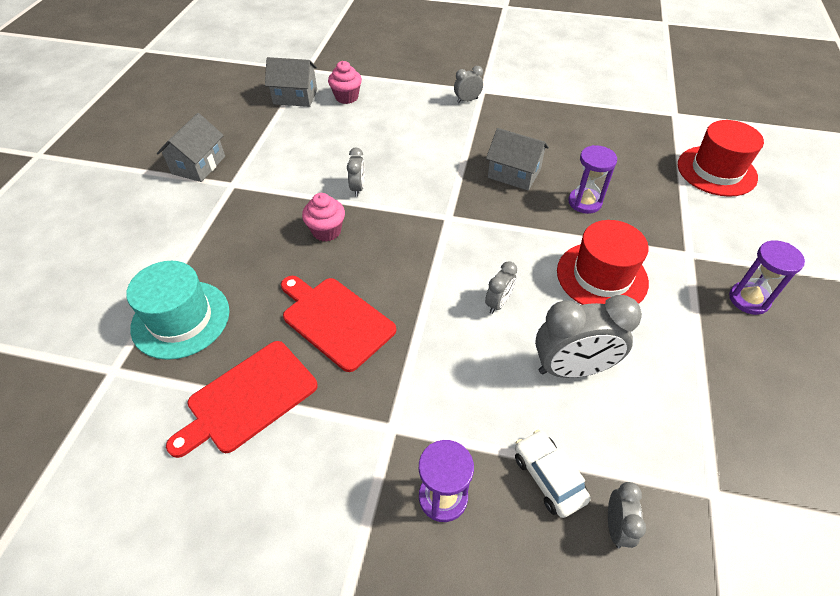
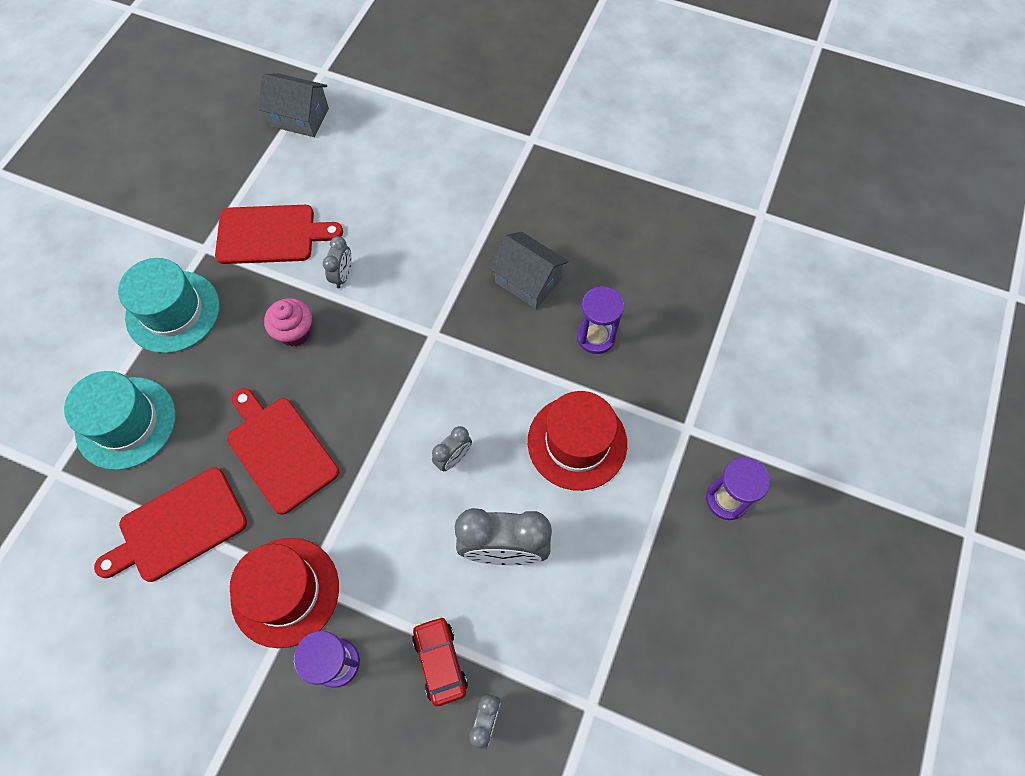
camera: 10 degrees right, 15 degrees up
grey house [157,113,225,182] -> none
pink cupcake [328,61,362,104] -> none
grey clock [454,66,483,103] -> none
white car [515,430,591,518] -> red car [412,616,468,706]
red hat [678,120,764,197] -> red hat moved to [230,538,339,648]
none -> turquoise hat [118,258,220,353]
none -> red cutting board [215,205,343,264]

